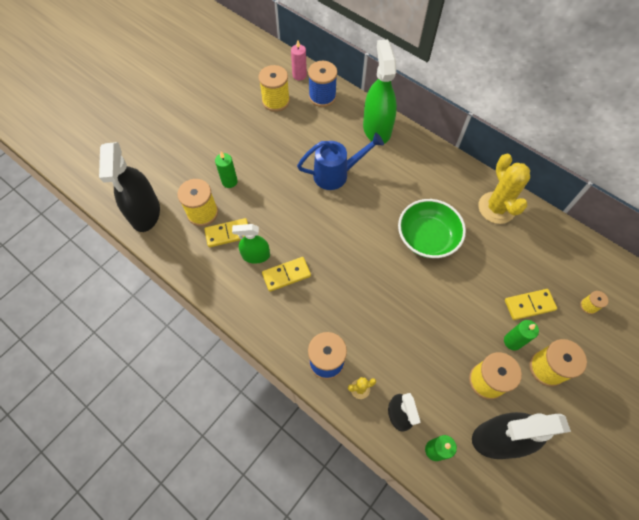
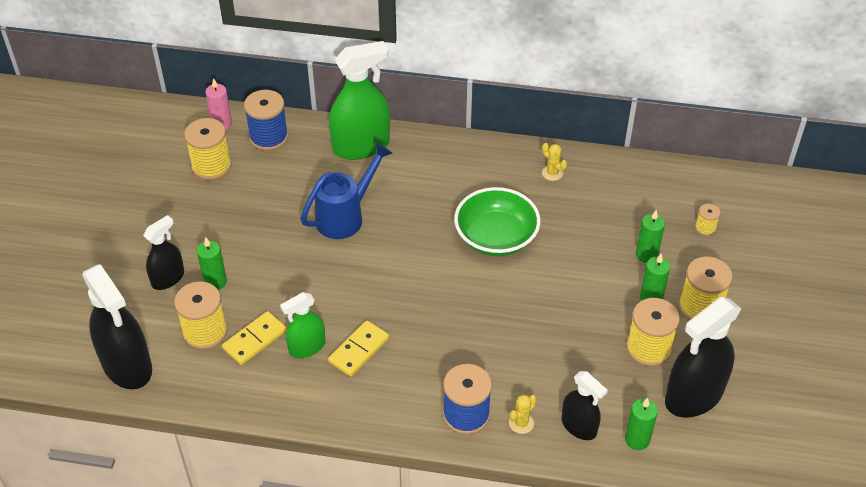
camera: 30 degrees left, 15 degrees down
green spray bottle [363,39,397,144] -> green spray bottle turned 105 degrees clockwise [329,41,390,160]
yellow cactus [478,154,530,224] -> yellow cactus [542,143,567,181], size x0.45
yellow domino [505,289,557,320] -> green candle [636,210,665,263]
none -> black spray bottle [143,215,184,290]

